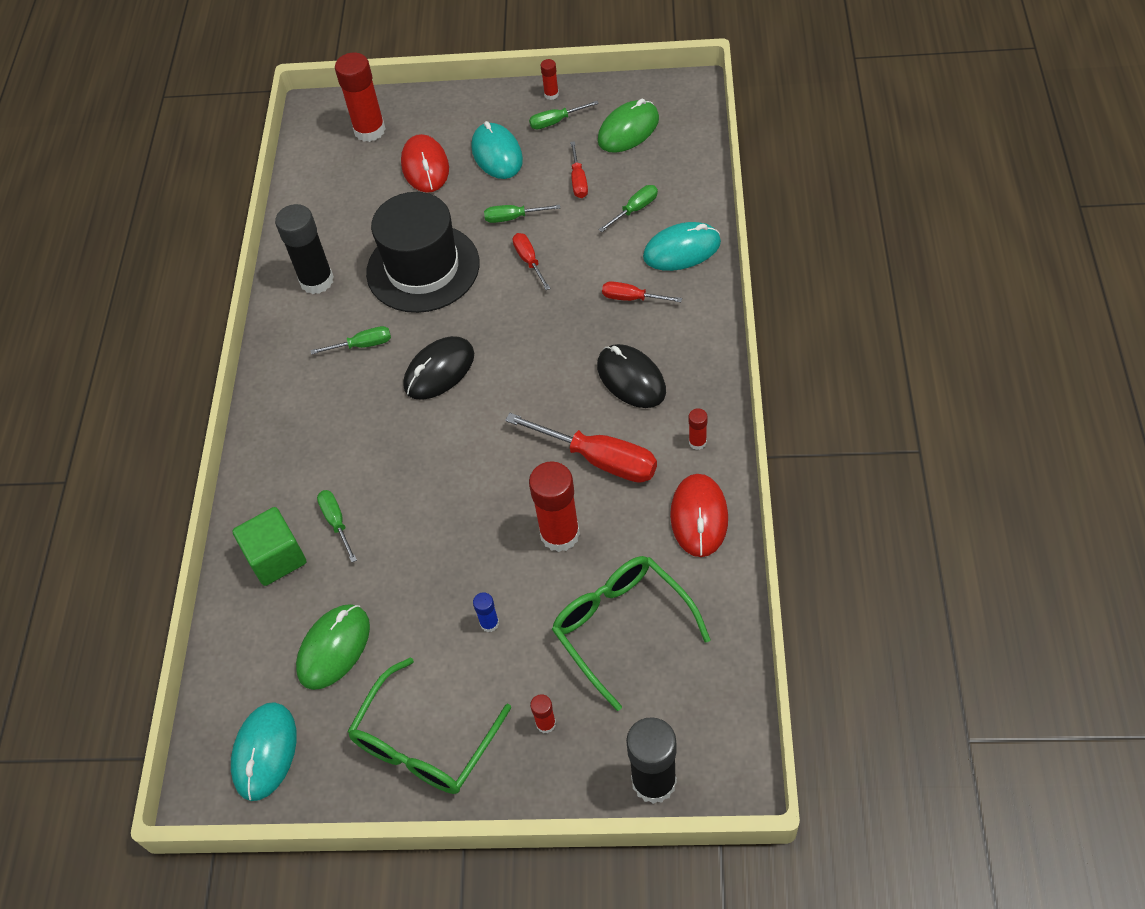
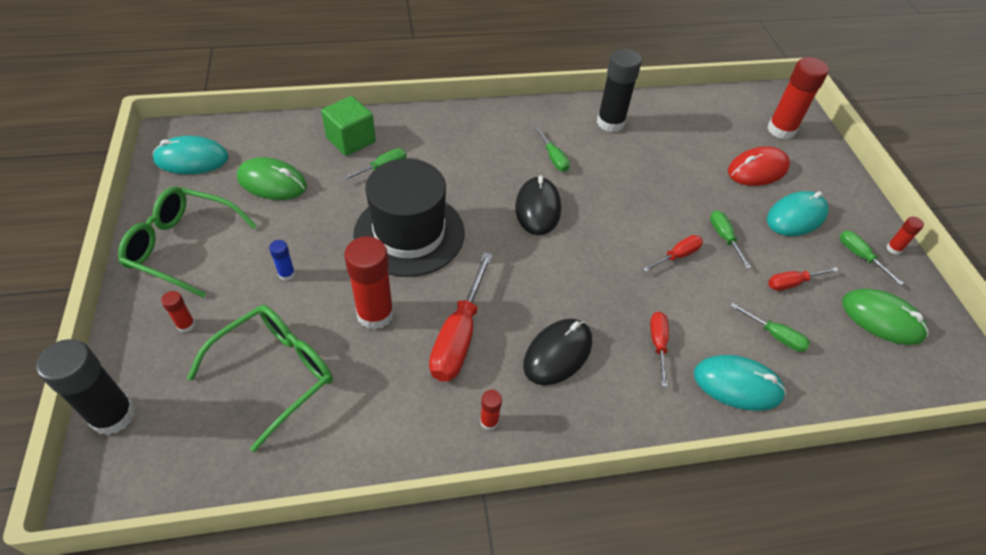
camera: 70 degrees right, 5 degrees down
black hat [366,192,480,313] -> black hat moved to [353,159,464,277]
black mouse [403,336,474,400] -> black mouse turned 60 degrees clockwise [515,176,561,235]
turquoise mouse [643,222,721,271] -> turquoise mouse turned 45 degrees counterclockwise [694,355,786,411]
red mouse [670,474,728,557] -> none

